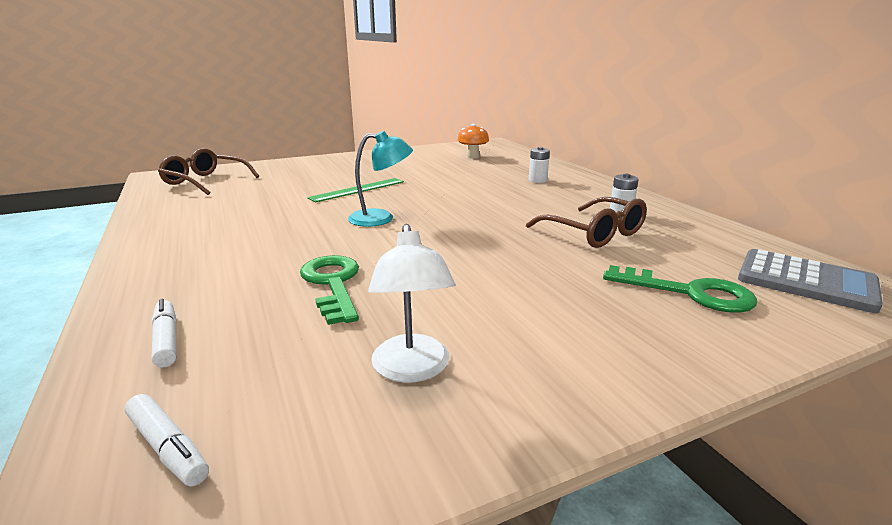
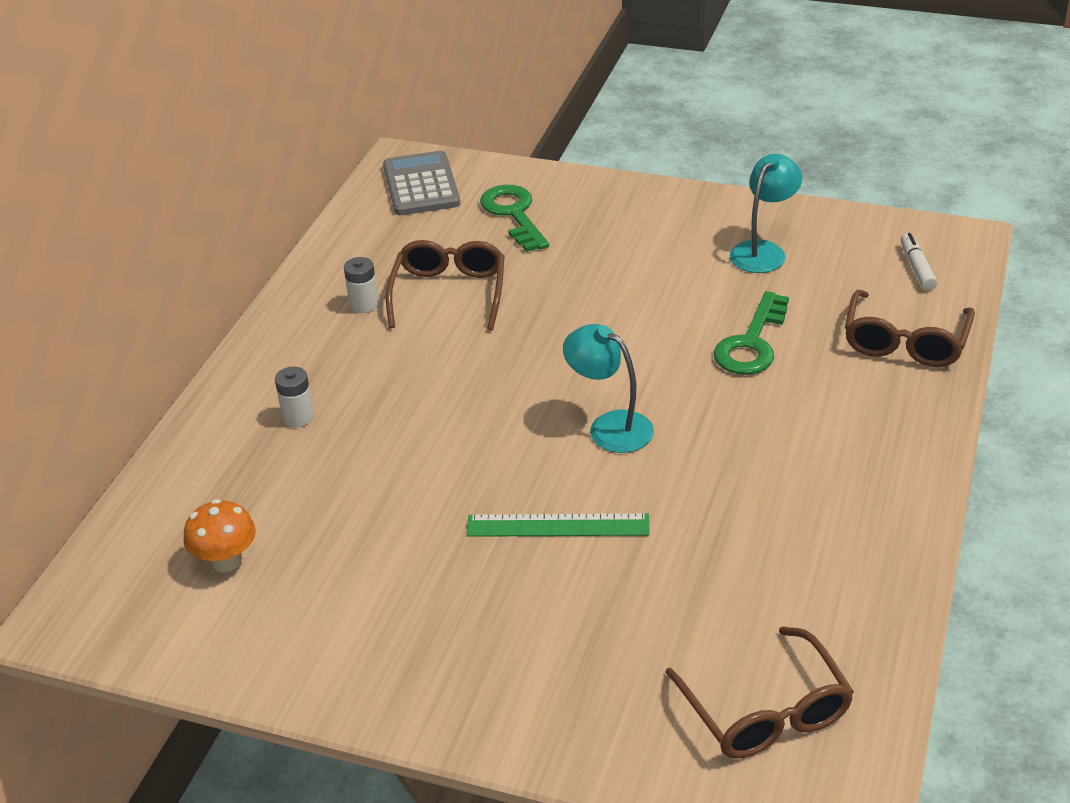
camera: 135 degrees left, 15 degrees up
white marker [152,299,177,367] -> brown glasses [845,290,975,367]
white lamp [368,224,455,383] -> turquoise lamp [730,154,802,273]

